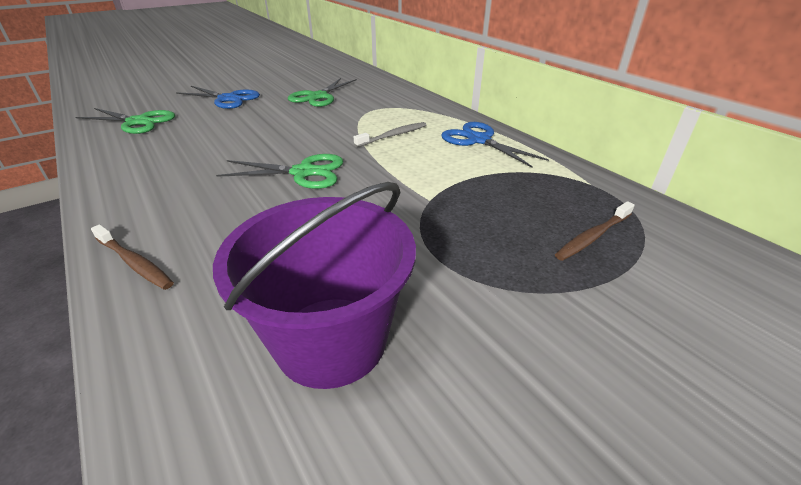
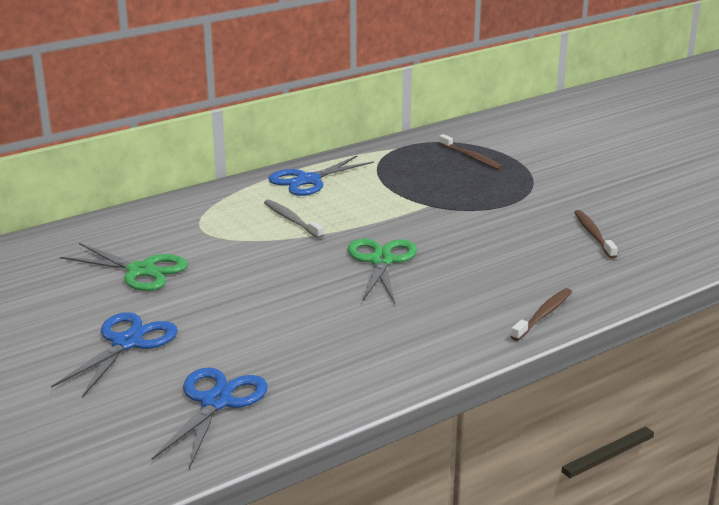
camera: 90 degrees left, 10 degrees down
green scissors [76,108,175,134] -> blue scissors [152,368,268,469]
purple bucket [213,182,416,389] -> brown toothbrush [574,210,618,259]

